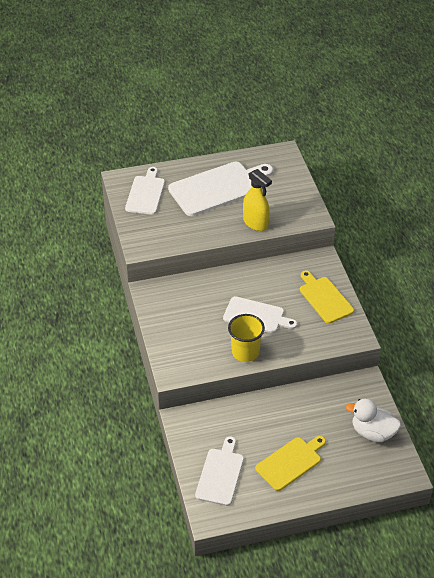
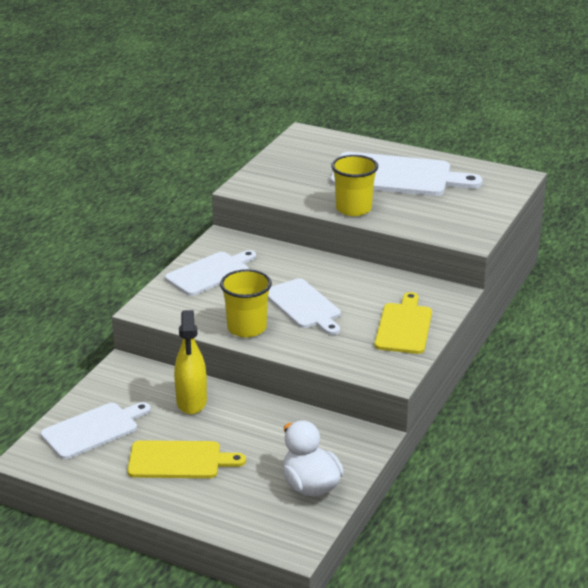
camera: 40 degrees right, 15 degrees down
white cutting board [125,167,165,215] -> white cutting board moved to [165,250,256,296]
yellow spray bottle [243,169,272,231] -> yellow spray bottle moved to [174,310,207,414]
none -> yellow cup [331,155,378,216]

